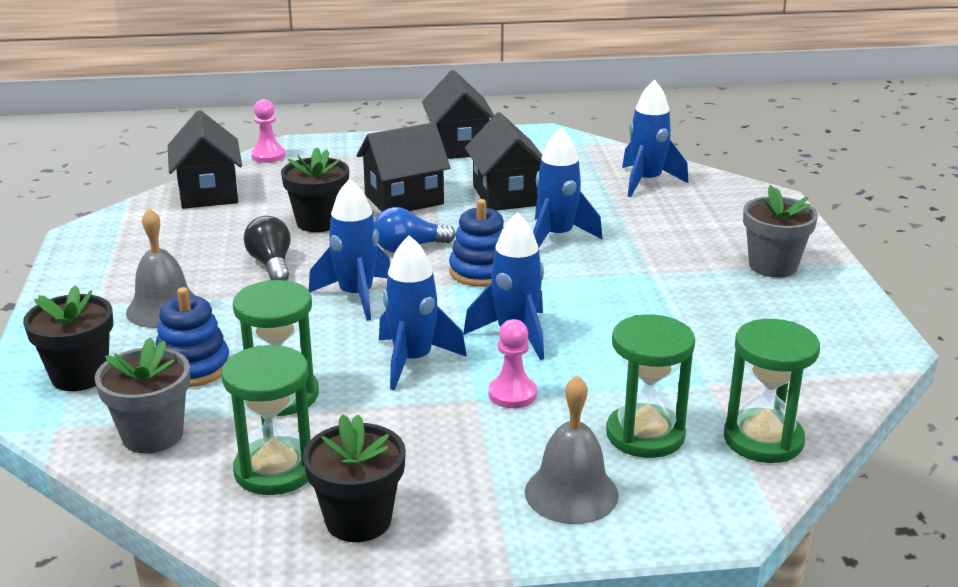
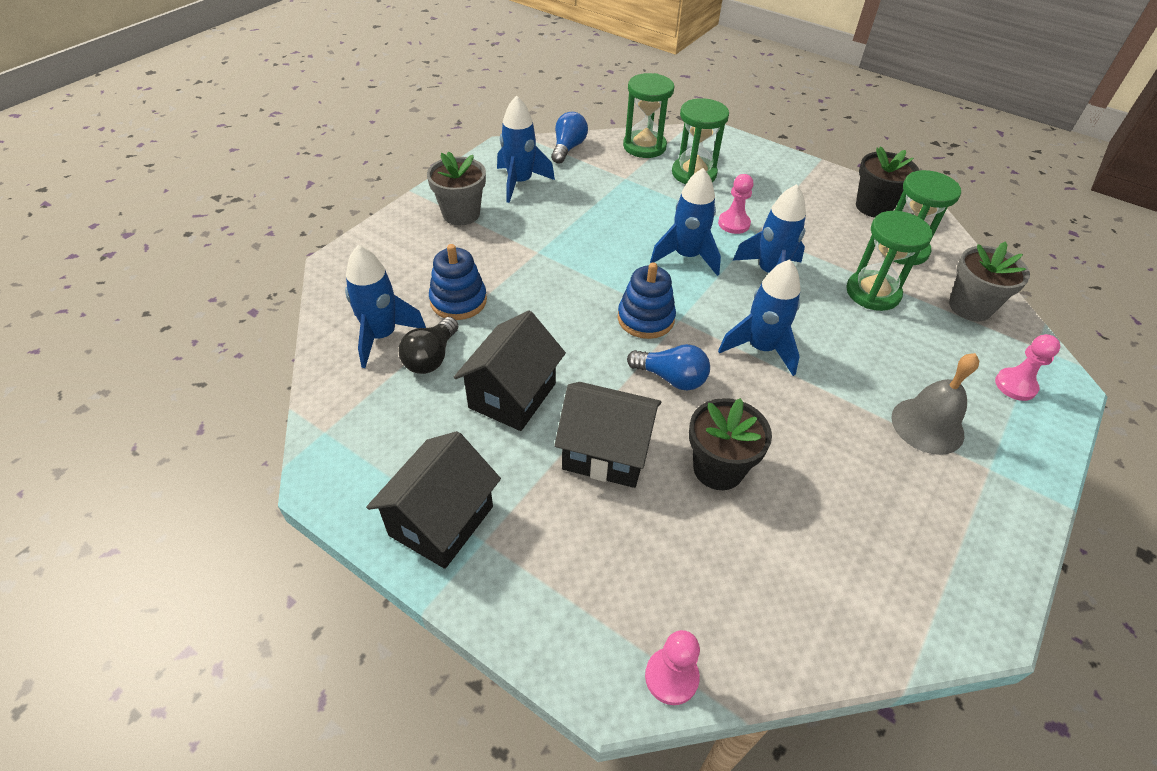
camera: 140 degrees left, 20 degrees up
black flower pot [23,285,113,391] -> pink pawn [995,334,1060,401]
blue stacking toy [155,287,230,387] -> blue stacking toy moved to [429,244,487,320]
black house [168,110,242,209] -> none
black light bulb [244,216,291,281] -> black light bulb moved to [399,317,458,374]
grey bell [525,375,619,524] -> none
blue rocket [533,127,603,247] -> blue rocket moved to [497,96,555,203]
none -> blue light bulb [551,112,588,164]

